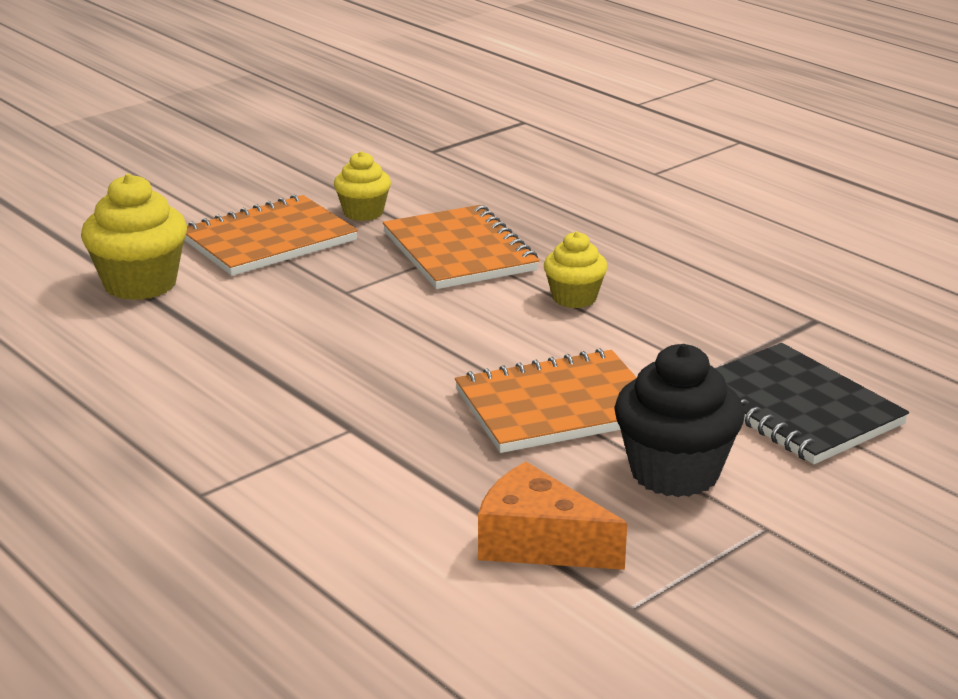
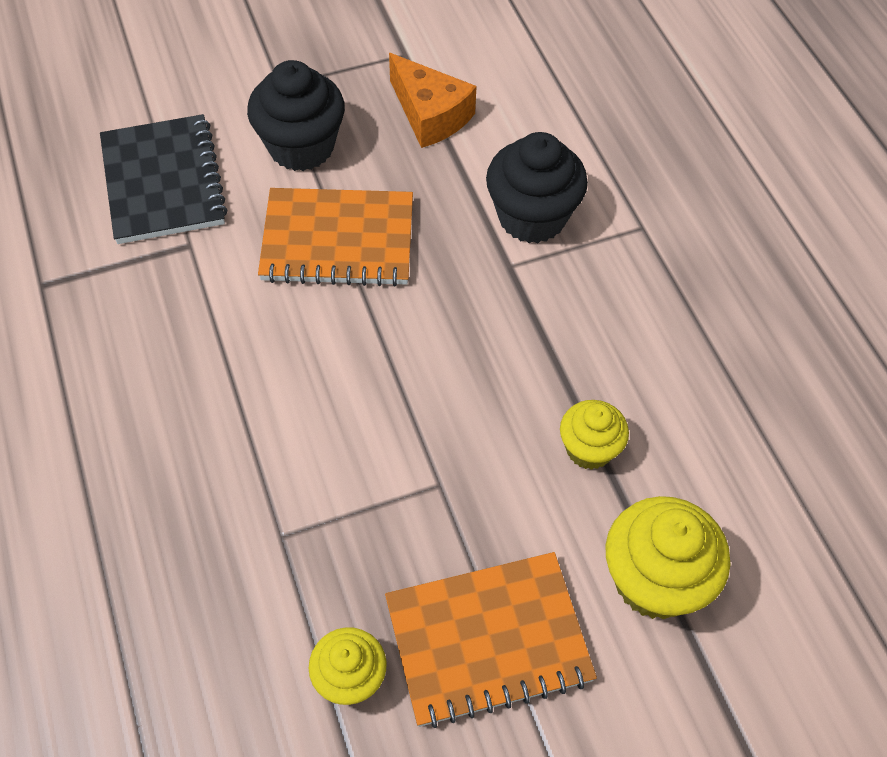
camera: 160 degrees left, 30 degrees up
orange notebook [383,205,539,289] -> none
yellow cupcake [544,231,608,308] -> yellow cupcake moved to [560,400,629,470]
none -> black cupcake [486,132,588,243]

